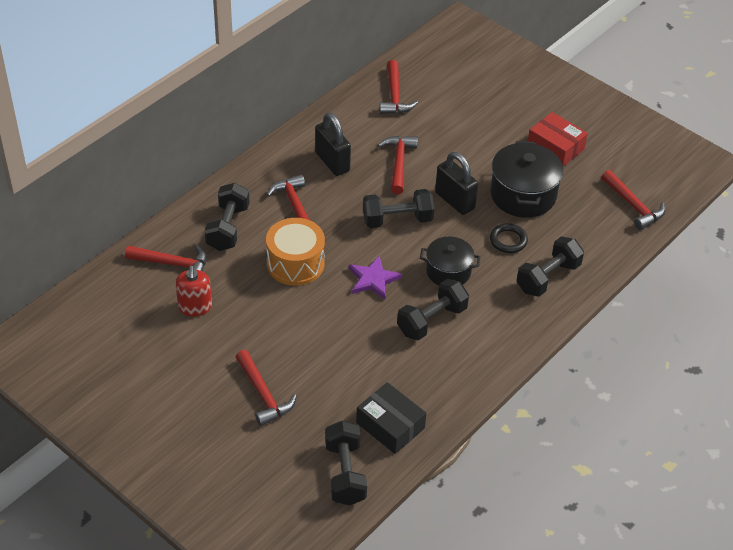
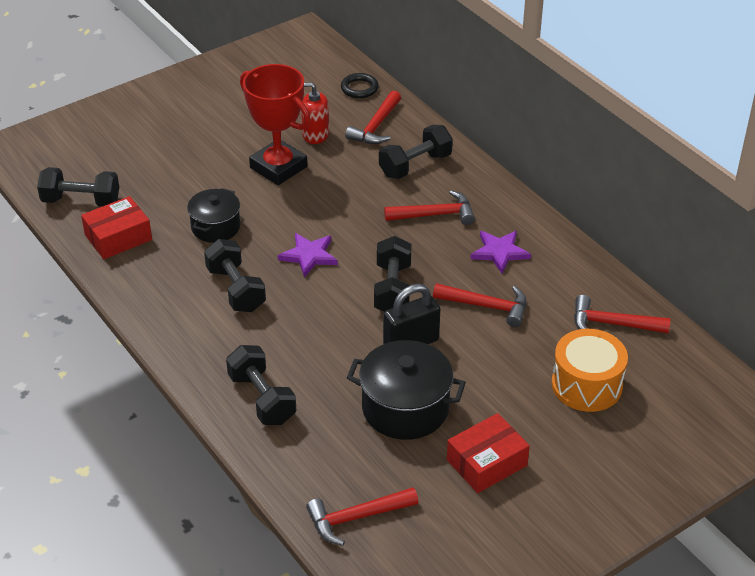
camera: 105 degrees right, 5 degrees down
black dumbbell [205,183,250,251] -> black dumbbell turned 60 degrees counterclockwise [379,125,453,179]
red hammer [236,350,297,426] -> none
orange drum [266,218,325,286] -> orange drum moved to [552,329,628,412]
black padlock [315,112,351,176] -> purple star [470,231,531,273]
black box [356,382,427,454] -> red box [81,196,152,259]
black pot [420,237,481,285] -> black pot moved to [187,188,240,243]
black ring [490,223,528,253] -> black ring moved to [341,73,379,98]
none -> red trophy [240,64,311,185]

